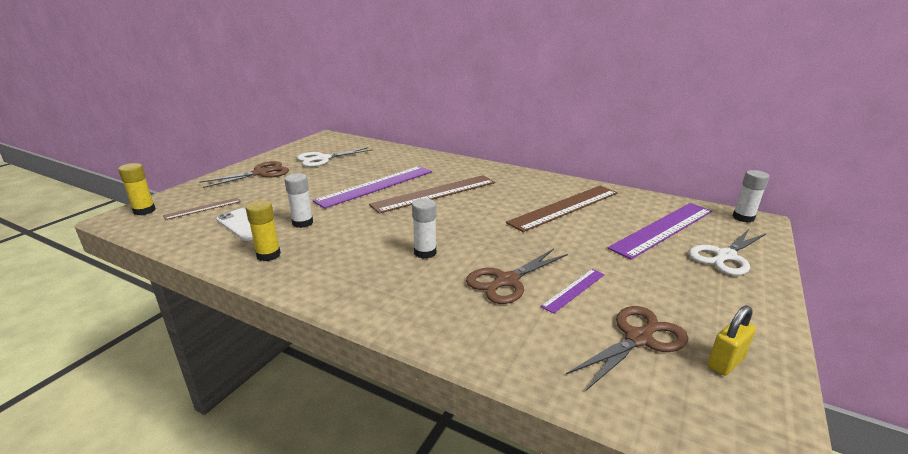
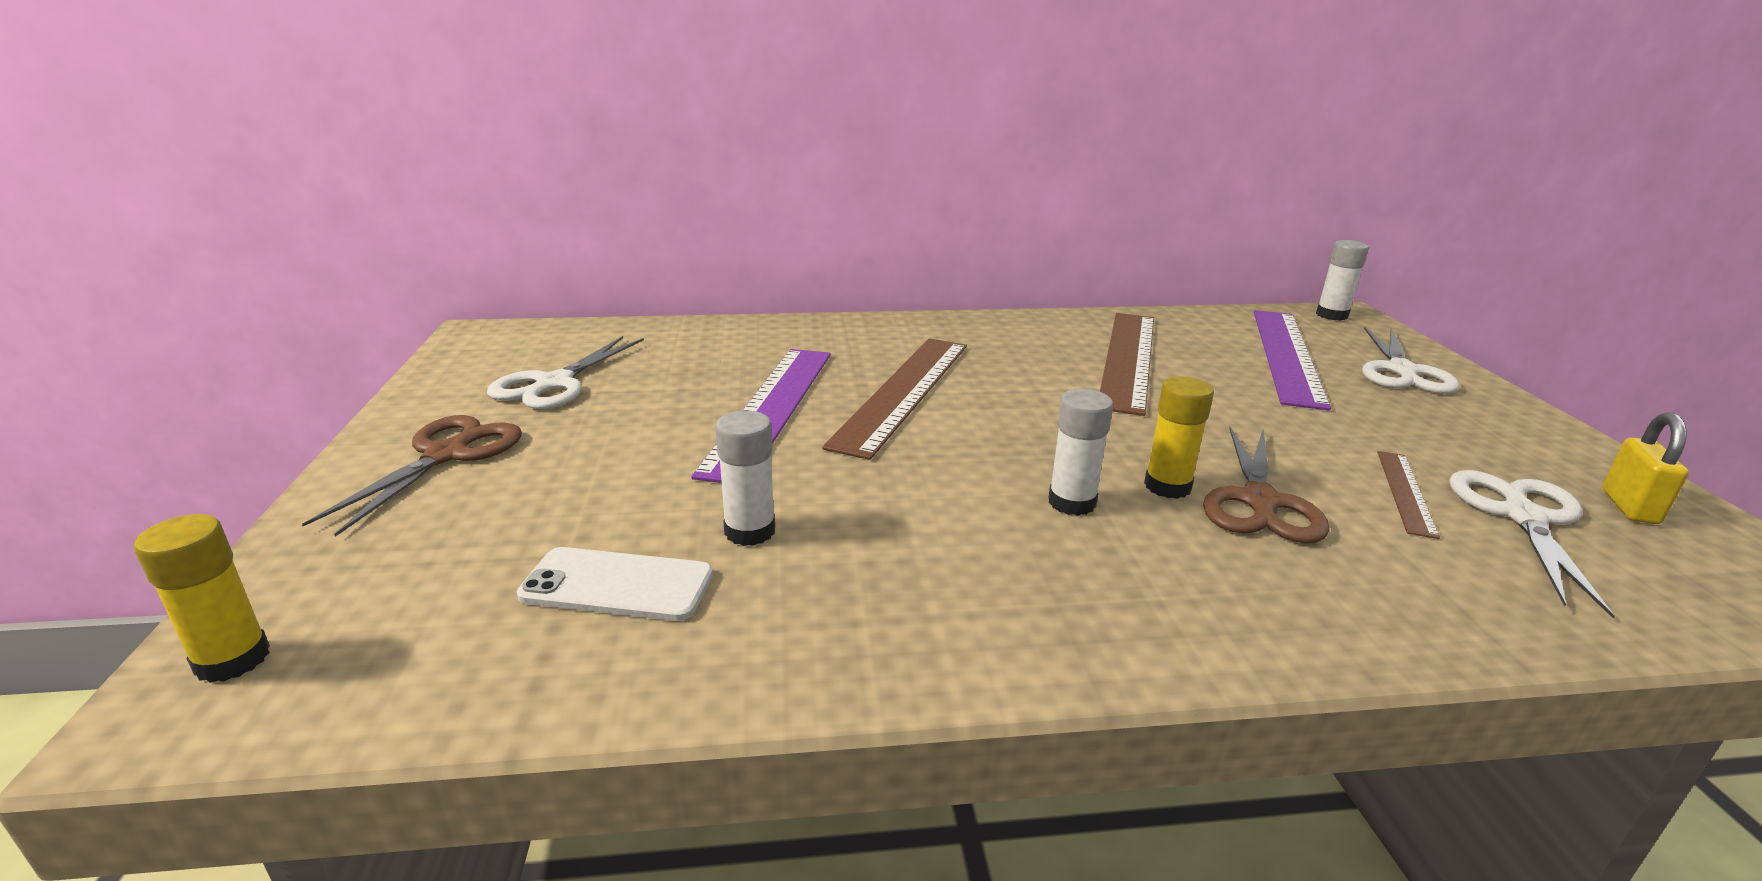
camera: 35 degrees left, 0 degrees up
brown ruler [163,198,241,220] -> brown ruler moved to [1377,451,1440,539]
yellow glue stick [246,200,281,261] -> yellow glue stick moved to [1144,376,1214,499]
purple ruler [541,269,605,314] -> none
brown scissors [566,306,688,391] -> white scissors [1449,470,1615,619]

